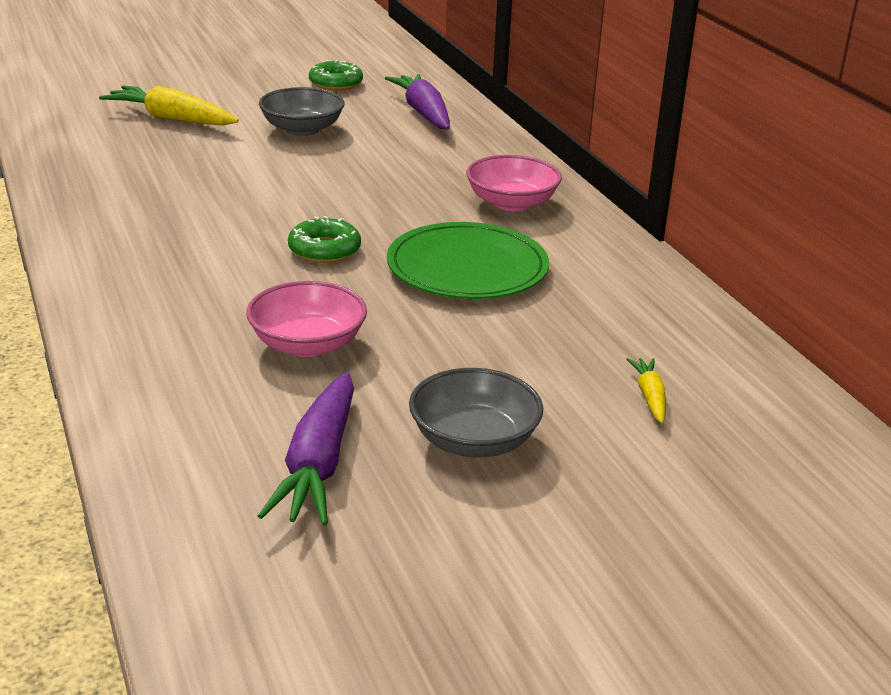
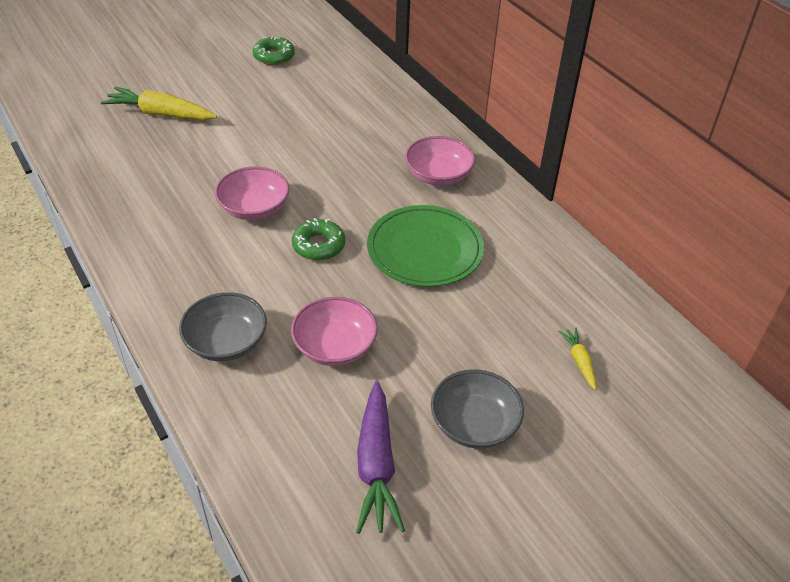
camera: 10 degrees left, 15 degrees up
grey bowl [259,87,344,136] -> grey bowl moved to [179,292,267,361]
purple carrot [385,74,450,129] -> none
none -> pink bowl [215,166,289,220]

